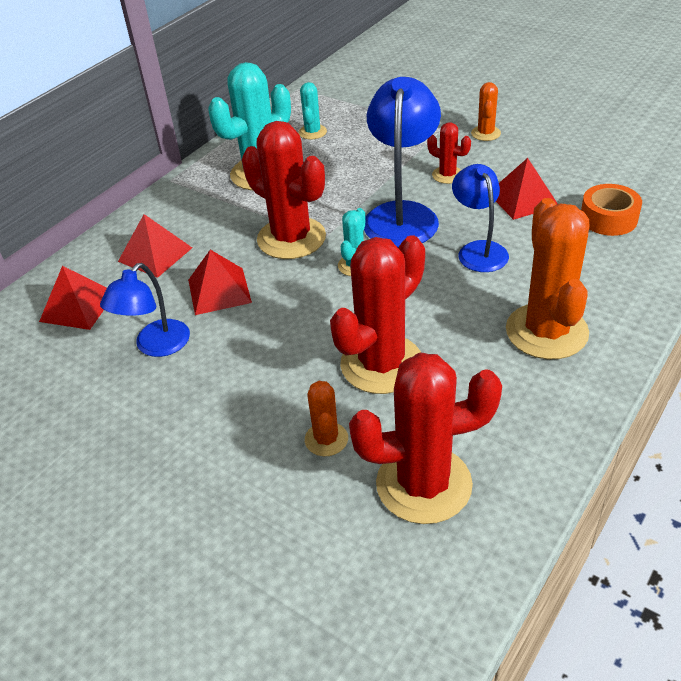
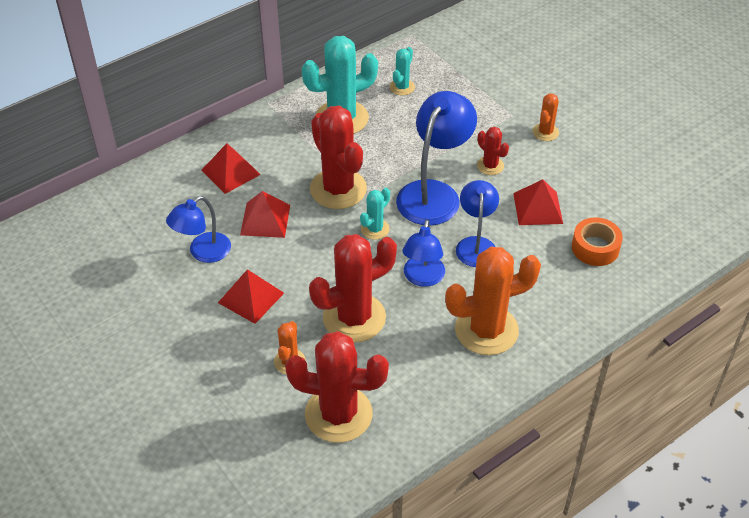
camera: 15 degrees right, 5 degrees up
red pyramid [39,266,107,330] -> red pyramid moved to [218,269,284,324]
orange cactus [506,198,589,359] -> orange cactus turned 60 degrees clockwise [445,247,541,355]
none -> blue lamp [402,219,445,287]

